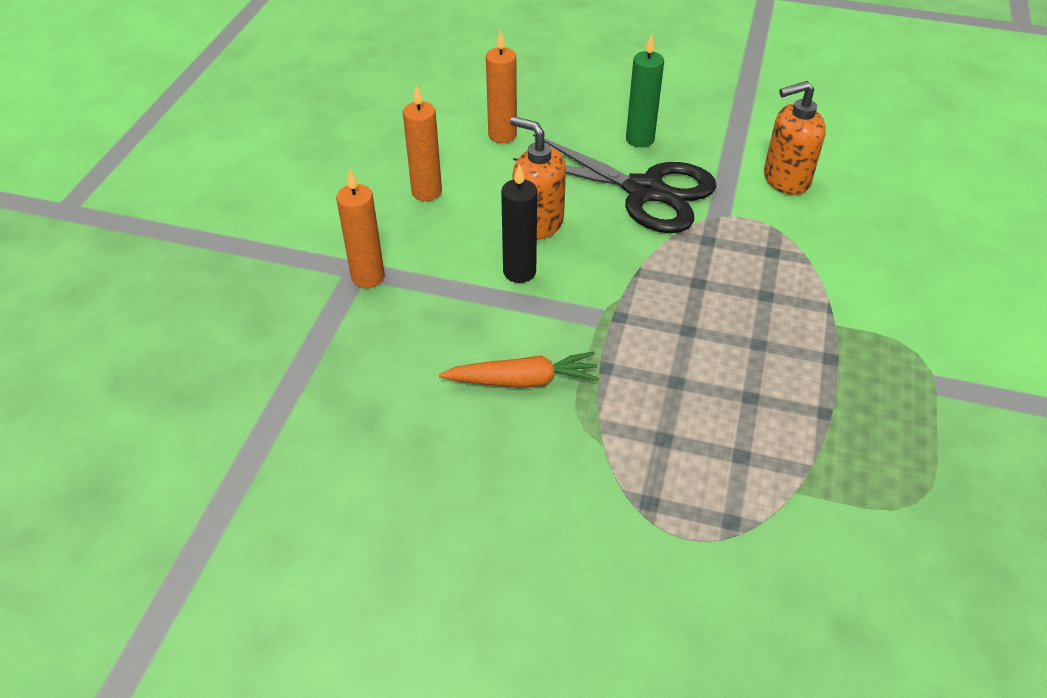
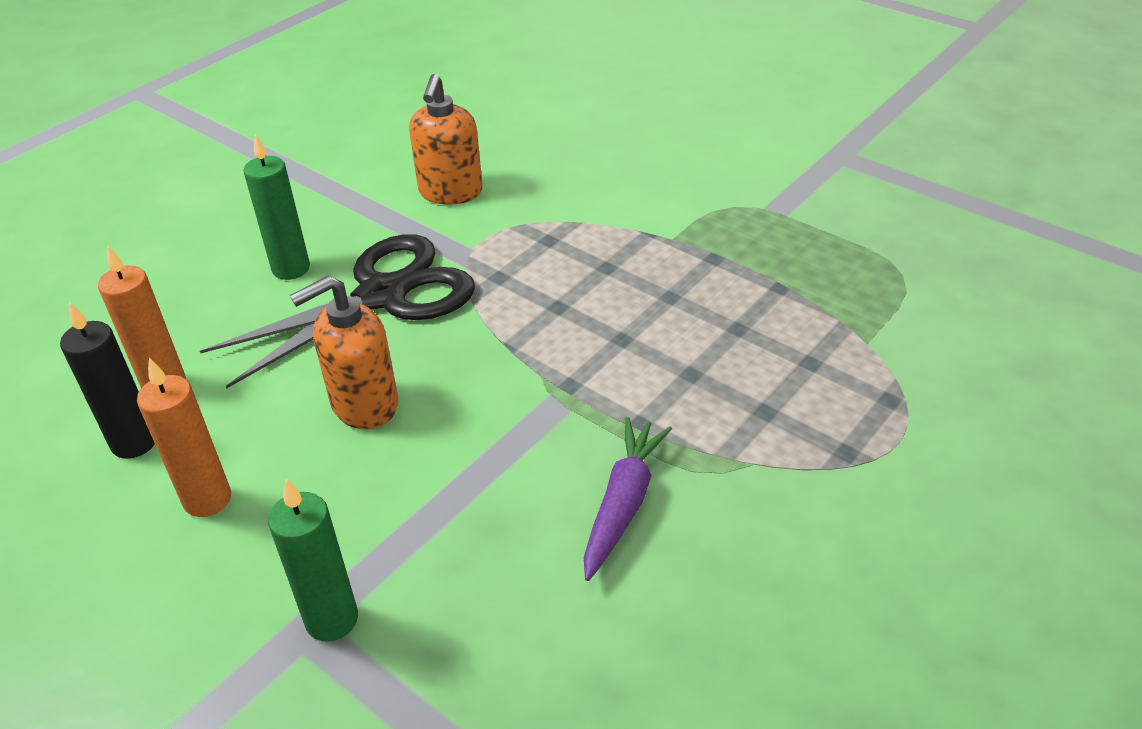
camera: 65 degrees left, 5 degrees down
orange candle [336,169,385,288] -> green candle [268,479,358,642]
orange carrot [439,351,599,388] -> purple carrot [584,417,672,581]
black candle [501,164,537,283] -> black candle moved to [60,302,155,459]

